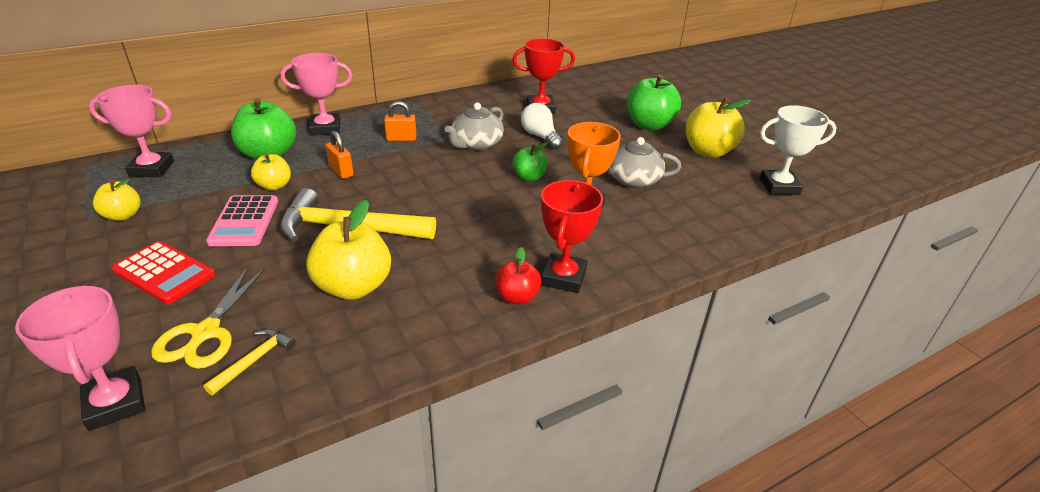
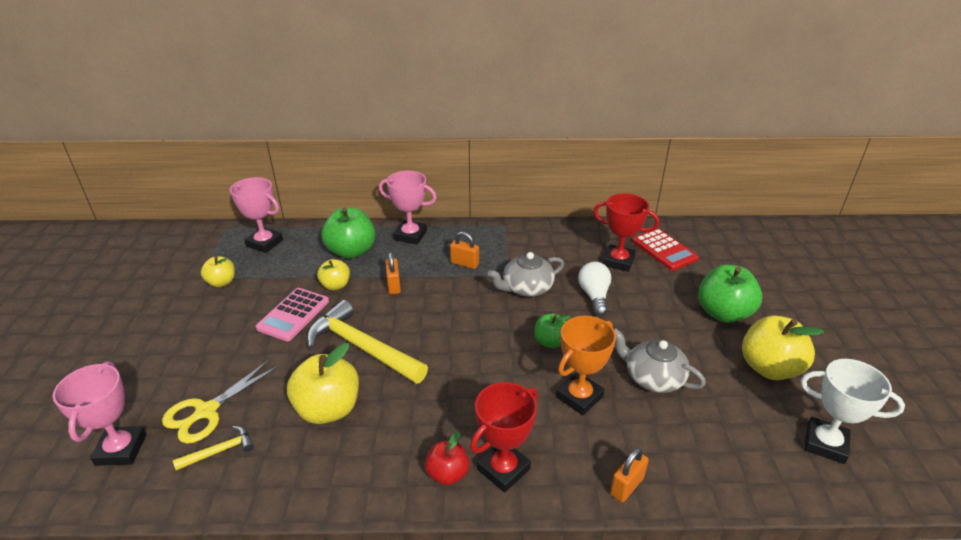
camera: 30 degrees right, 0 degrees up
red calculator [112,241,215,304] -> red calculator moved to [632,228,699,271]
none -> orange padlock [610,448,649,502]

